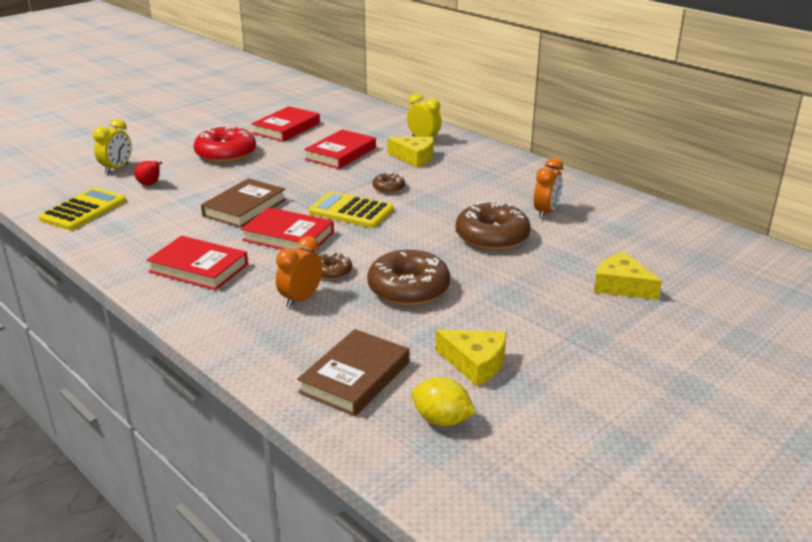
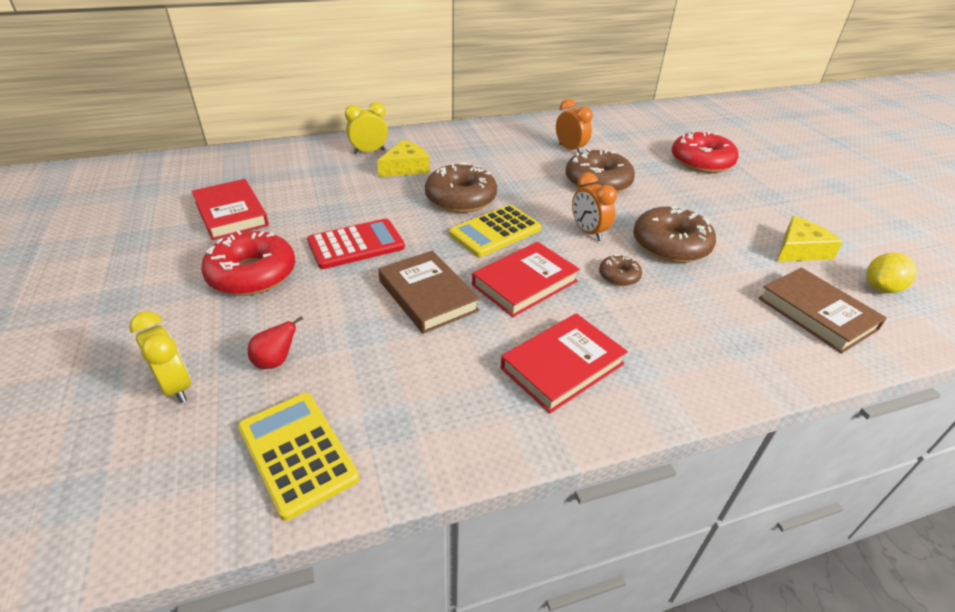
camera: 65 degrees left, 10 degrees up
orange clock [276,236,322,308] -> orange clock moved to [572,172,617,241]
red book [304,129,376,169] -> none
brown donut [372,172,405,193] -> brown donut [425,162,497,213], size x2.02
yellow cheese [594,252,662,300] -> red donut [672,131,739,173]
none -> red calculator [307,219,405,269]

